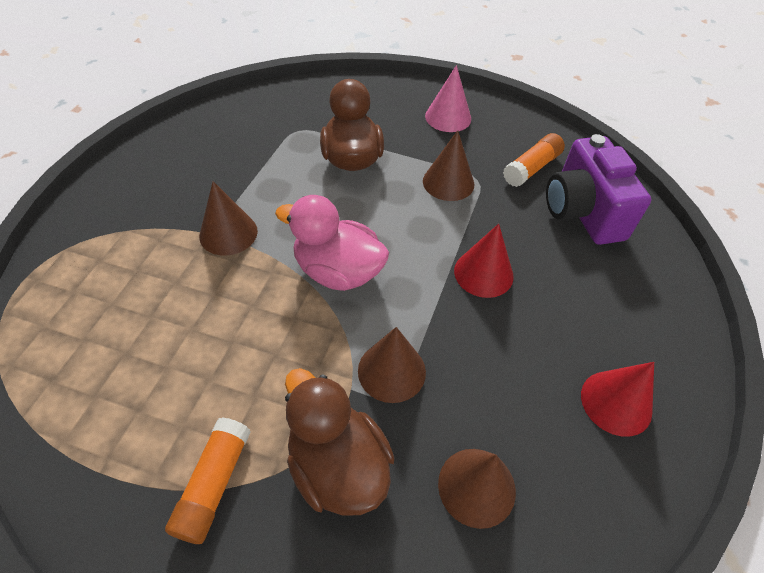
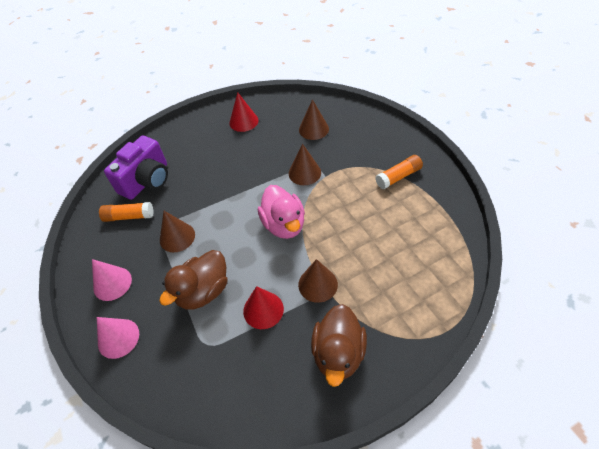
camera: 130 degrees left, 0 degrees up
brown duck [285,368,395,516] -> brown duck moved to [311,304,367,387]
red cone [454,224,514,298] -> red cone moved to [243,286,284,329]
none -> pink cone [97,317,139,359]

